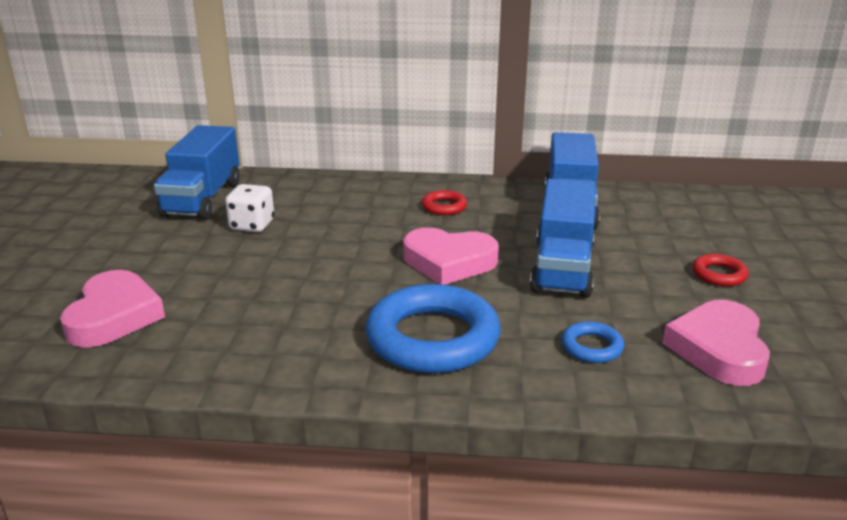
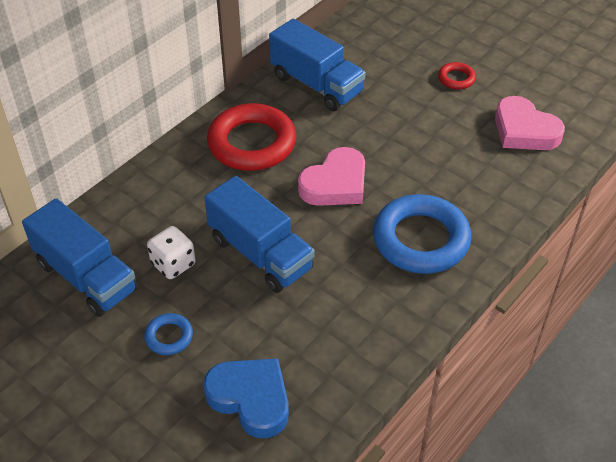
camera: 55 degrees left, 20 degrees up
pink heart [60,270,165,348] -> blue heart [203,358,289,438]
red ring [422,190,467,215] -> red ring [207,103,296,171], size x2.20
blue truck [530,179,595,298] -> blue truck moved to [204,176,315,293]
blue ring [561,321,624,363] -> blue ring moved to [144,313,193,355]

